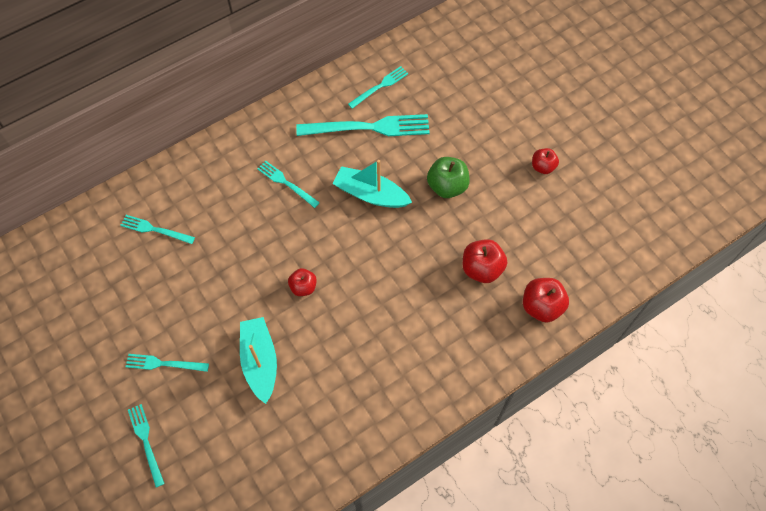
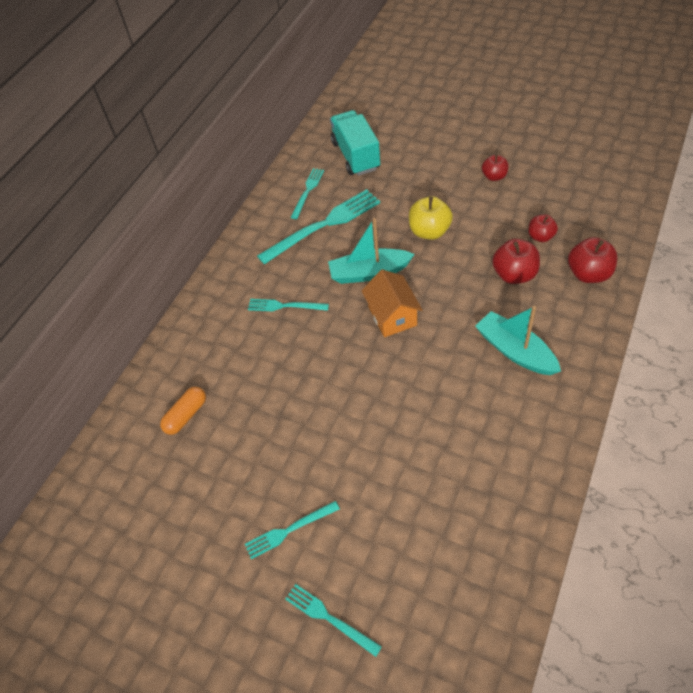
camera: 25 degrees left, 10 degrees down
turquoise fork [120,215,195,244] -> orange capsule [160,387,206,435]
turquoise boat [240,317,277,404] -> turquoise boat moved to [475,306,561,375]
red apple [288,268,317,296] -> red apple moved to [528,214,558,242]
green apple [427,157,470,198] -> yellow apple [409,196,453,240]
none -> turquoise truck [330,110,380,176]
none -> orange house [362,269,422,337]

